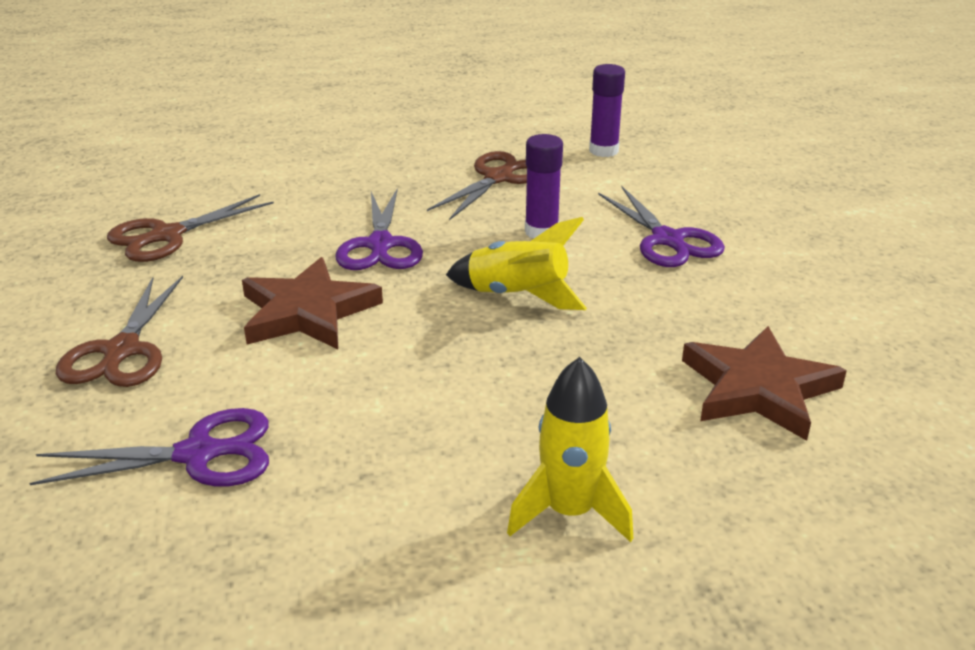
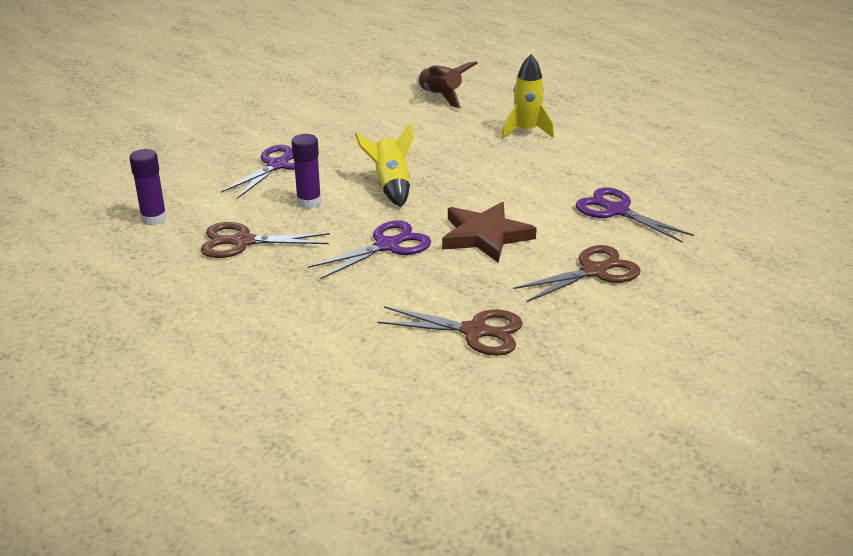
camera: 125 degrees left, 0 degrees up
brown star [682,326,847,441] -> none
none -> brown rocket [417,61,478,108]

